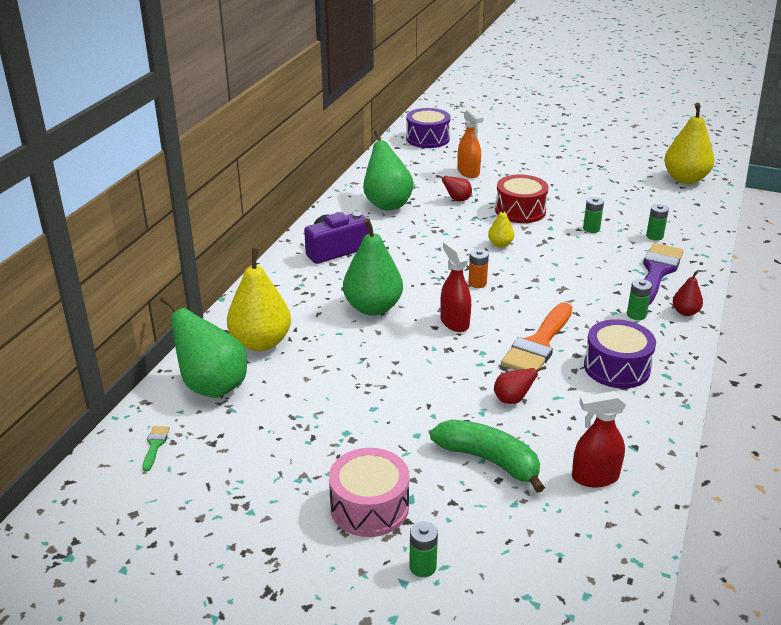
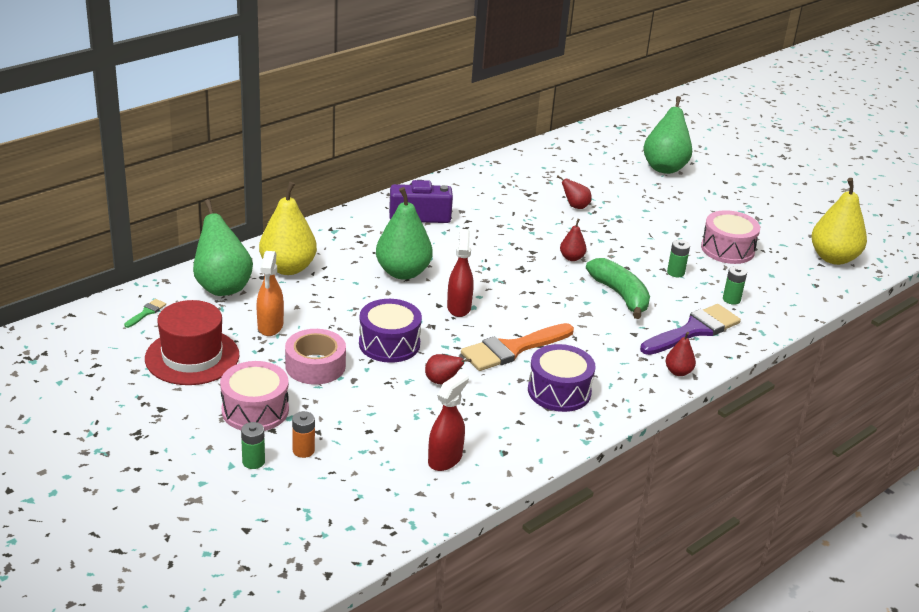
camera: 25 degrees right, 0 degrees up
green pear [363,130,414,210] -> green pear moved to [643,96,692,174]
purple drum [406,108,451,148] -> purple drum moved to [359,299,422,363]
green banana [430,420,545,493] -> green banana moved to [586,258,650,319]
orange spray bottle [457,108,483,178] -> orange spray bottle moved to [256,251,284,336]
orange battery [468,249,489,288] -> orange battery moved to [292,411,315,458]
yellow pear [488,205,514,247] -> red pear [560,219,587,261]
red drum [495,174,548,223] -> none
red spray bottle [572,391,626,488] -> red spray bottle turned 105 degrees clockwise [428,372,469,471]
green battery [627,279,652,320] -> none
none -> red hat [145,300,239,385]
none -> pink tape [285,329,346,385]
none -> pink drum [701,210,760,264]

